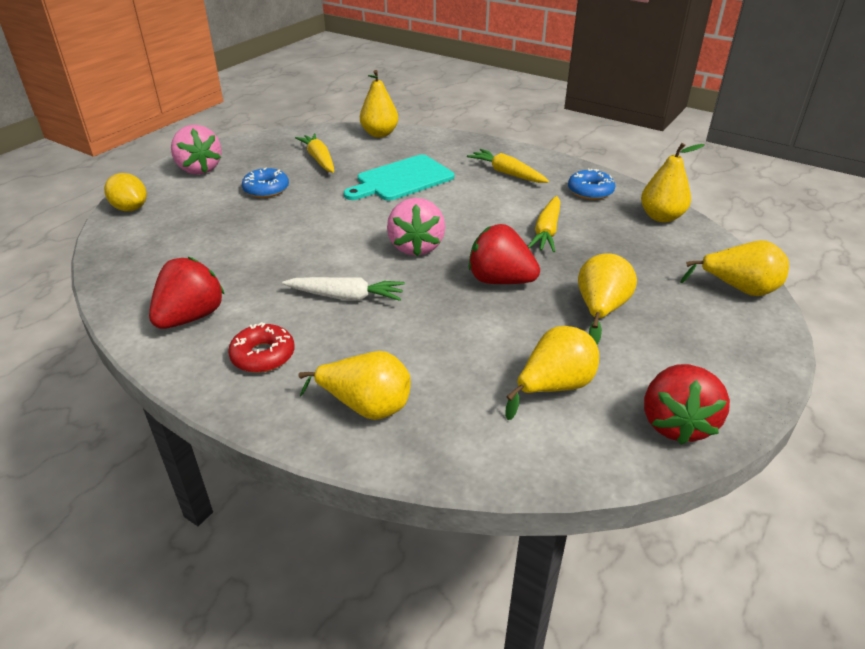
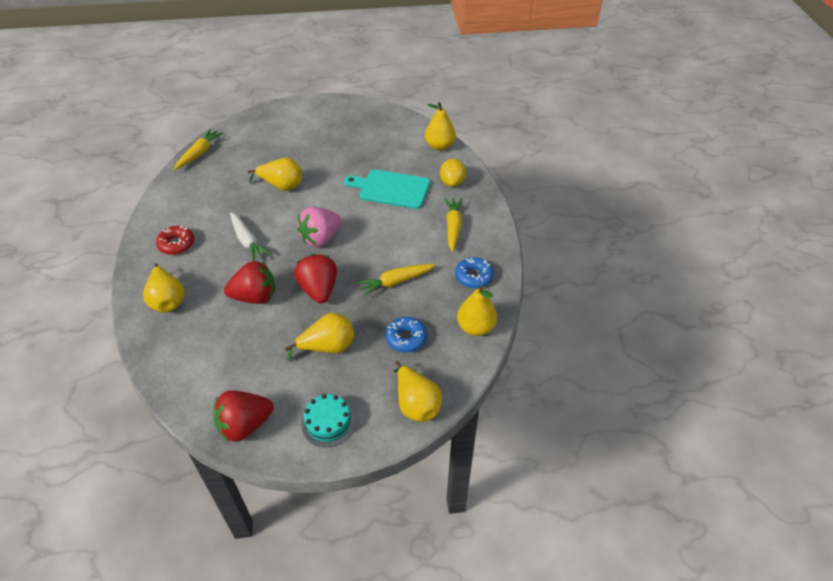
camera: 50 degrees right, 10 degrees up
yellow lemon [104,173,147,211] -> yellow lemon moved to [440,159,466,187]
red strawberry [149,257,225,329] -> red strawberry moved to [224,261,275,304]
pink strawberry [171,125,222,175] -> none
blue donut [242,167,289,198] -> blue donut moved to [385,317,427,353]
yellow carrot [295,133,334,173] -> yellow carrot moved to [174,129,223,170]
yellow pear [505,326,599,420] -> yellow pear moved to [248,158,302,191]
none -> turquoise cake [301,394,355,447]

